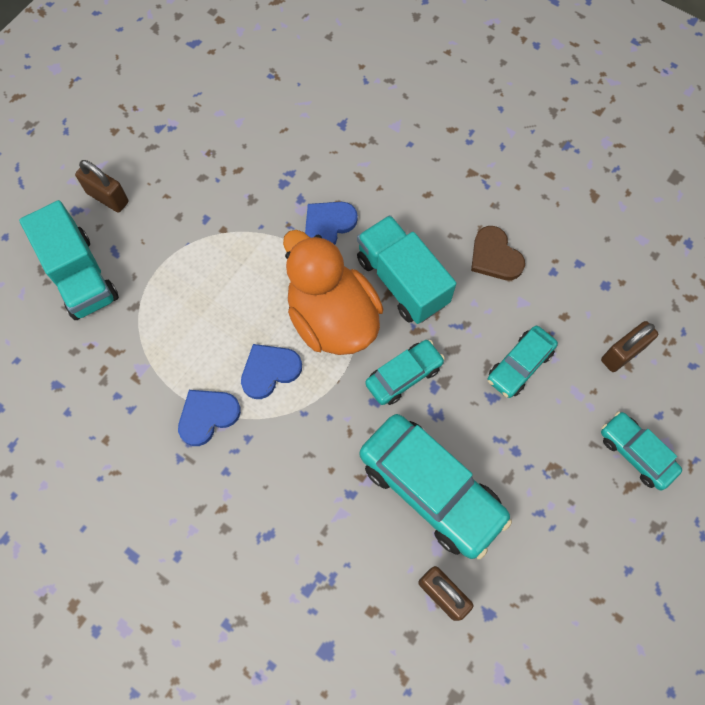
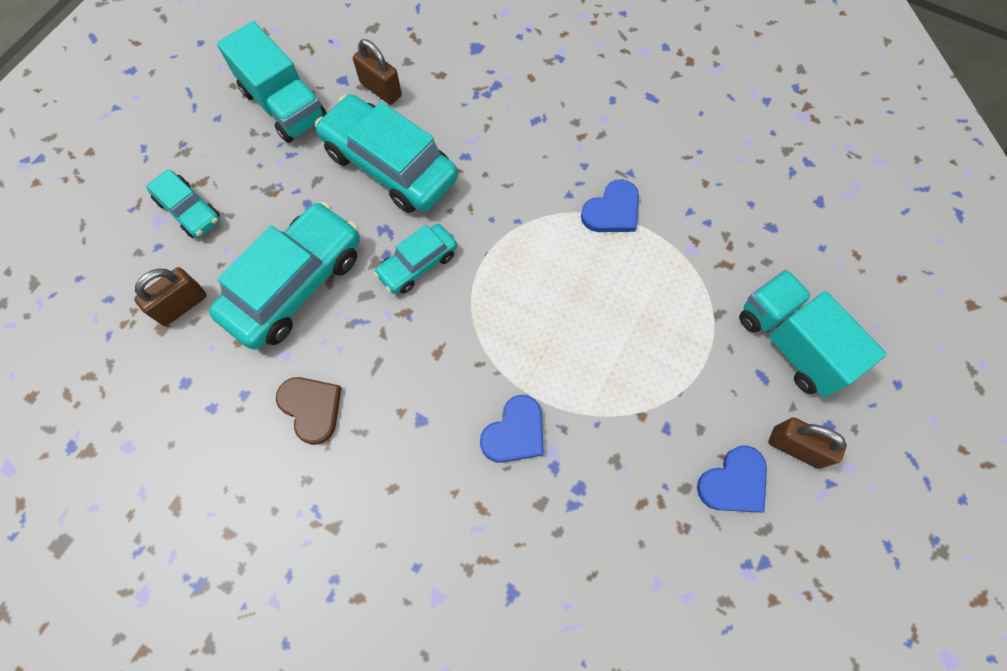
camera: 175 degrees right, 0 degrees up
blue heart [241,344,302,399] -> blue heart moved to [697,445,767,513]
orange duck [283,230,383,355] -> none
turquoise truck [357,215,456,324] -> turquoise truck moved to [217,21,327,143]
turquoise car [487,326,558,398] -> turquoise car [209,202,360,349], size x1.85

